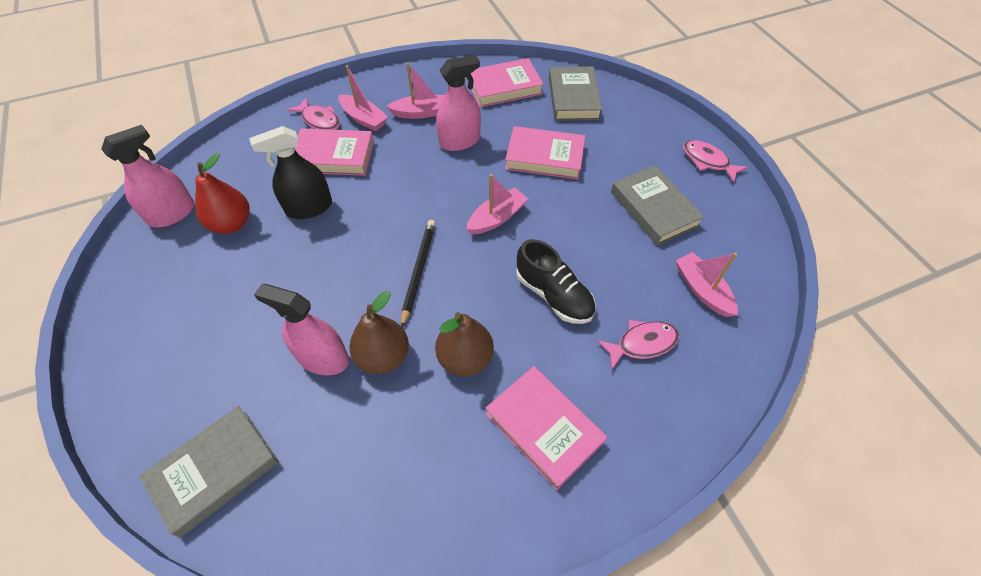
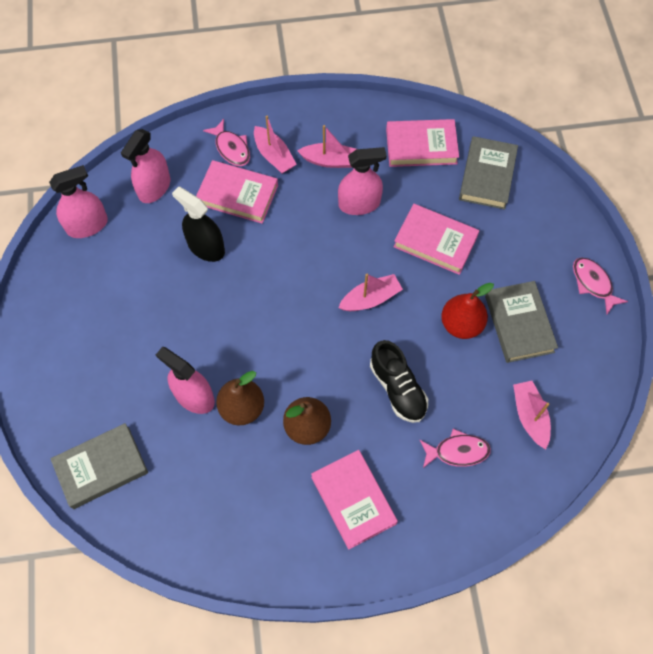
camera: 15 degrees right, 10 degrees up
red pear [195,153,250,234] -> red pear moved to [441,283,494,339]
black spray bottle [249,126,332,219] -> black spray bottle turned 45 degrees clockwise [172,186,225,262]
black pencil [401,220,436,327] -> none
none -> pink spray bottle [121,129,170,203]

